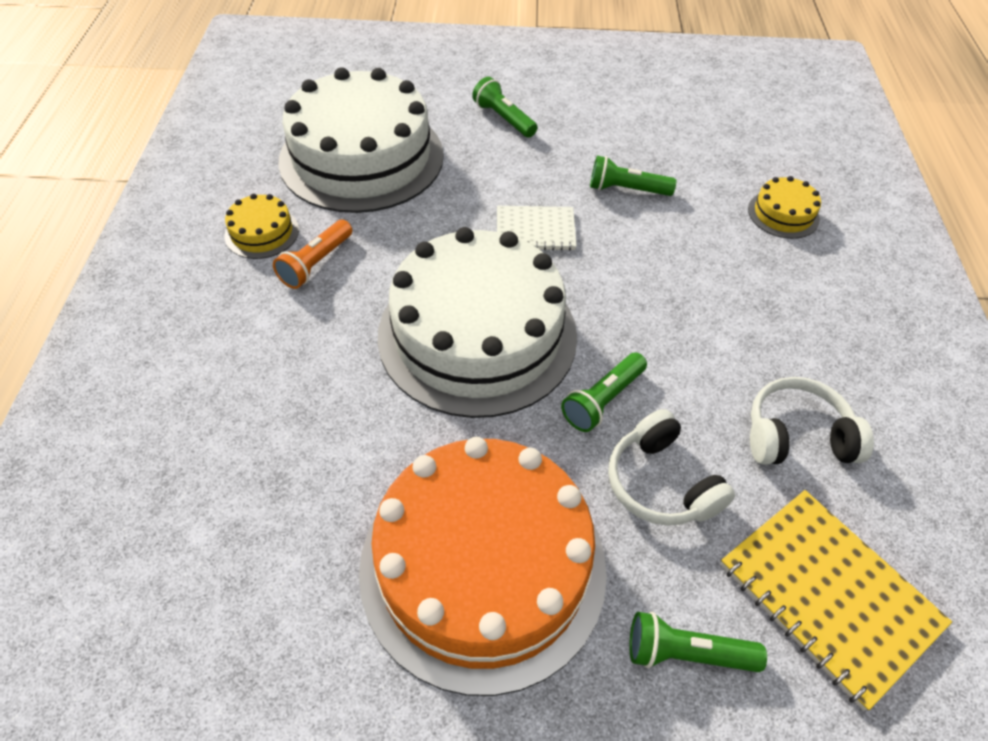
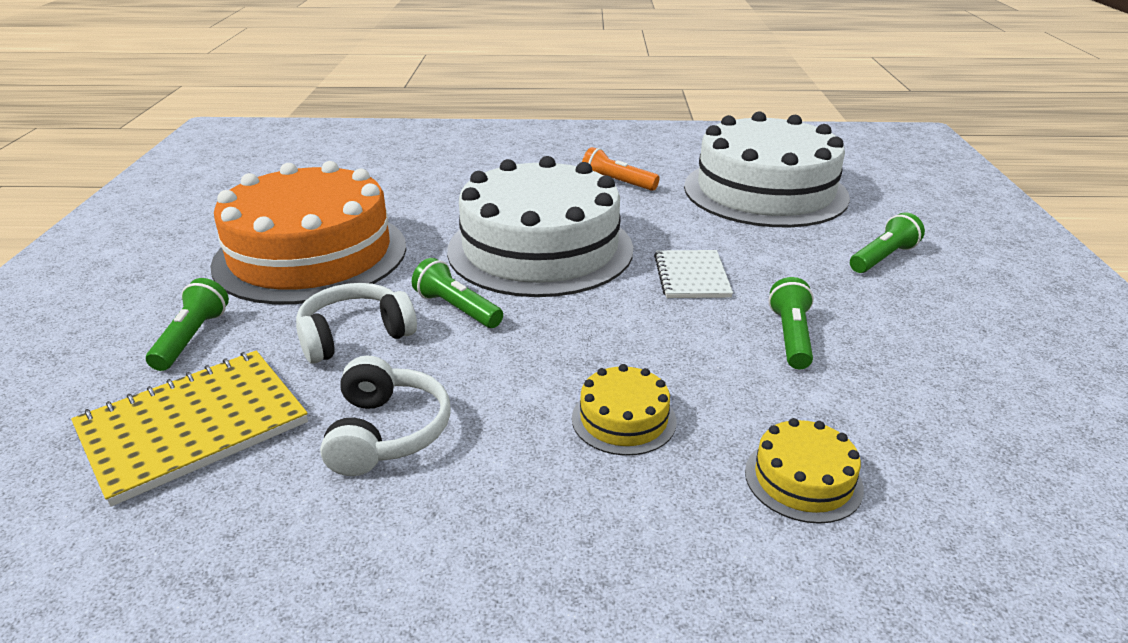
camera: 90 degrees right, 20 degrees down
yellow cake [225,194,299,259] -> yellow cake moved to [572,364,677,456]

